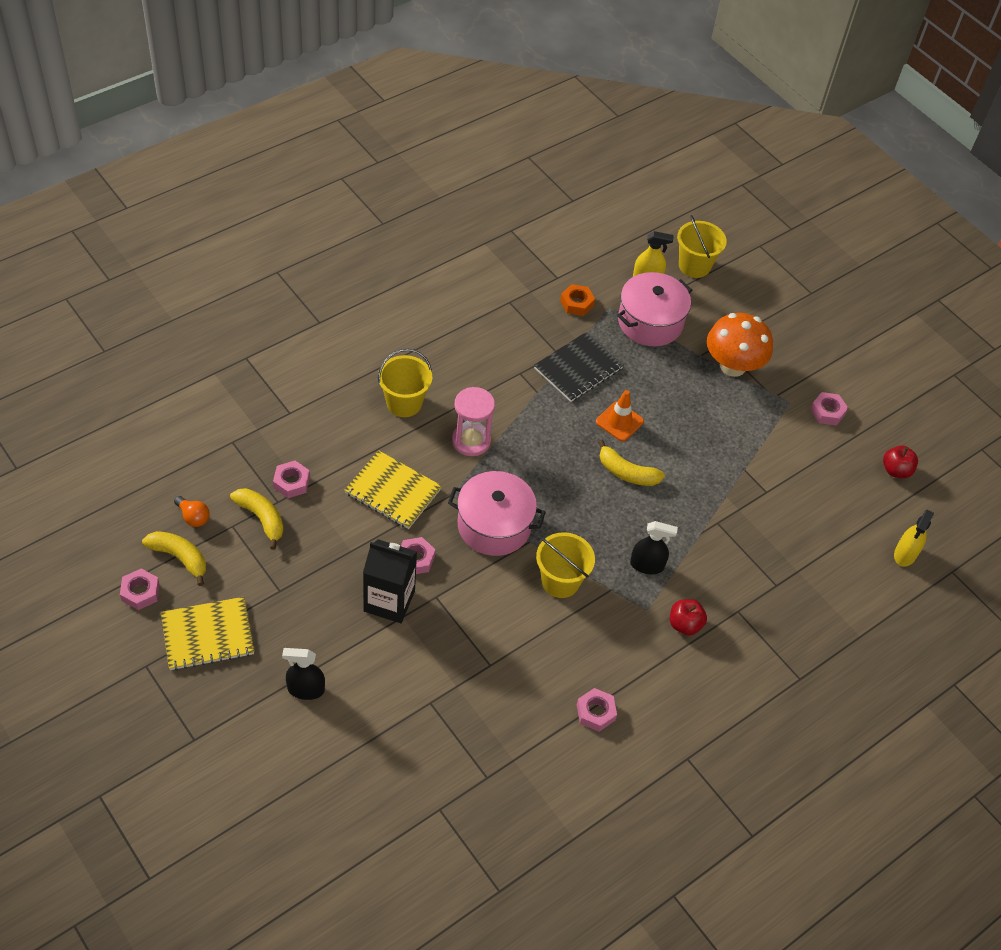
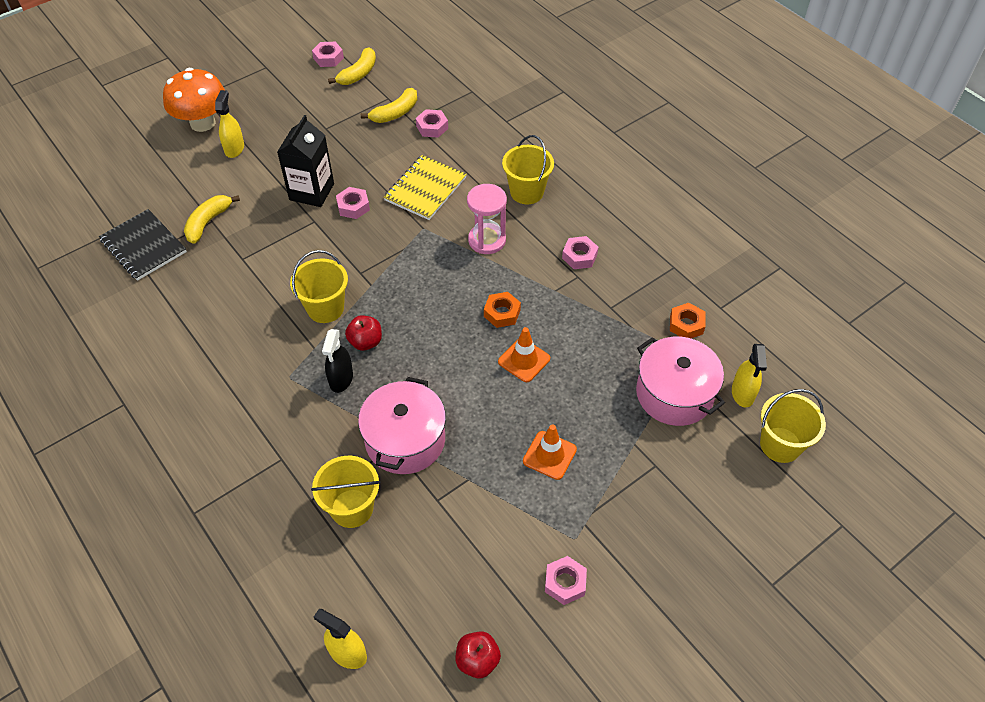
camera: 95 degrees right, 0 degrees up
yellow notebook [161,597,254,671] -> none
orange light bulb [174,496,210,527] -> none
black spray bottle [282,648,325,700] -> yellow spray bottle [215,90,244,158]
pink pot [448,471,546,556] -> pink pot moved to [358,377,446,474]
black notebook [534,332,624,402] -> black notebook moved to [99,209,187,281]
pink nut [577,688,617,732] -> pink nut moved to [562,236,598,269]
yellow banana [598,440,665,486] -> yellow banana moved to [184,195,240,244]
red apple [670,599,707,635] -> red apple moved to [345,315,382,351]
orange mushroom [707,313,773,377] -> orange mushroom moved to [163,68,225,132]
none -> yellow bucket [311,456,381,528]
none -> orange nut [484,292,521,328]
none -> orange traffic cone [523,424,577,480]

